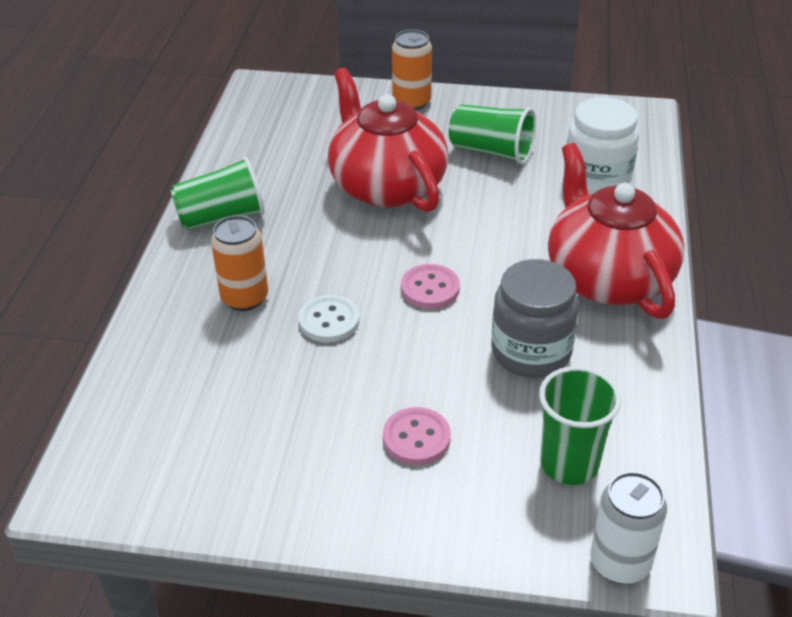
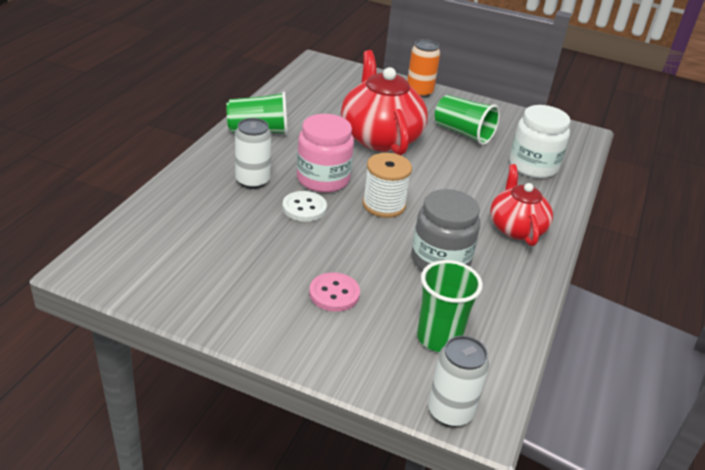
camera: 10 degrees right, 5 degrees down
orange can [211,215,268,311] -> white can [235,118,271,189]
pink button [401,264,460,309] -> white spool [363,153,412,218]
red teapot [548,143,684,319] -> red teapot [490,164,553,246], size x0.62
none -> pink jar [297,114,354,193]

